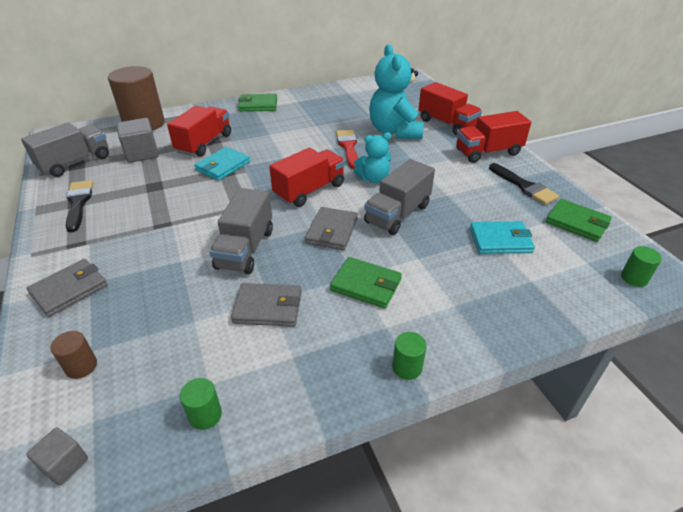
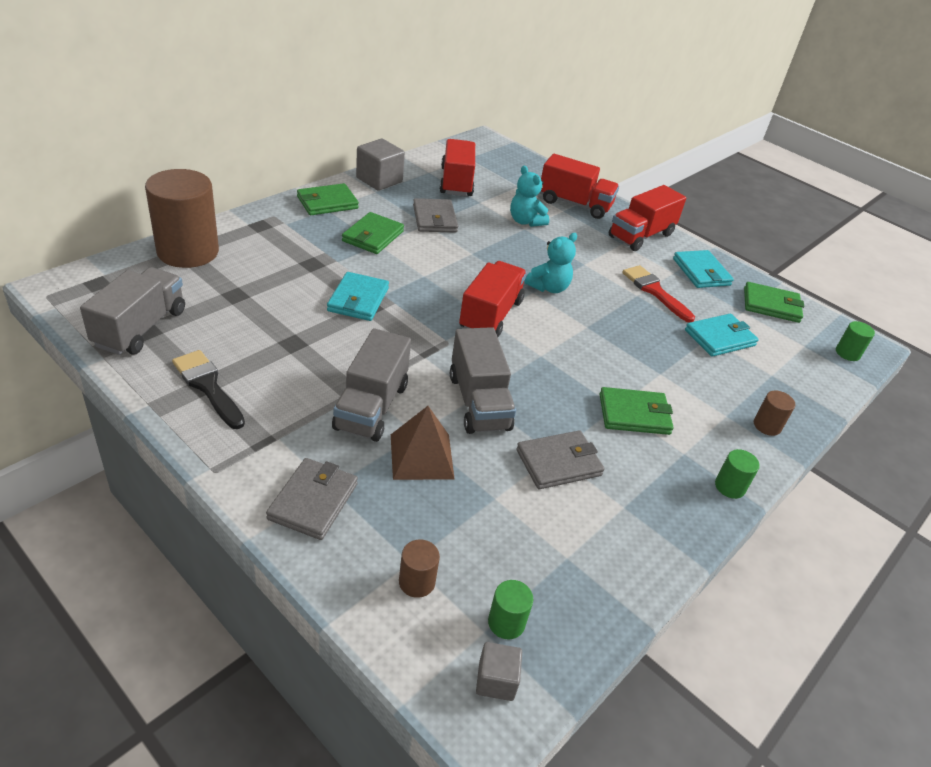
camera: 30 degrees left, 0 degrees up
grey cube [117,118,159,163] -> grey cube moved to [356,139,405,191]
red truck [167,106,231,157] -> red truck moved to [440,139,475,196]
green cylinder [180,378,222,430] -> green cylinder moved to [488,580,533,639]
grey wallet [305,207,358,250] -> grey wallet moved to [413,198,458,232]
red brush [336,130,358,169] -> red brush moved to [622,265,695,323]
grey truck [364,159,435,235] -> grey truck moved to [332,328,411,442]
turquoise teddy bear [369,44,424,139] -> turquoise teddy bear [510,166,549,227], size x0.56
black brush [489,163,559,205] -> turquoise wallet [673,250,734,288]
none -> green wallet [342,212,404,254]
none -> brown pyramid [391,406,454,480]
none -> brown cylinder [754,391,795,436]

